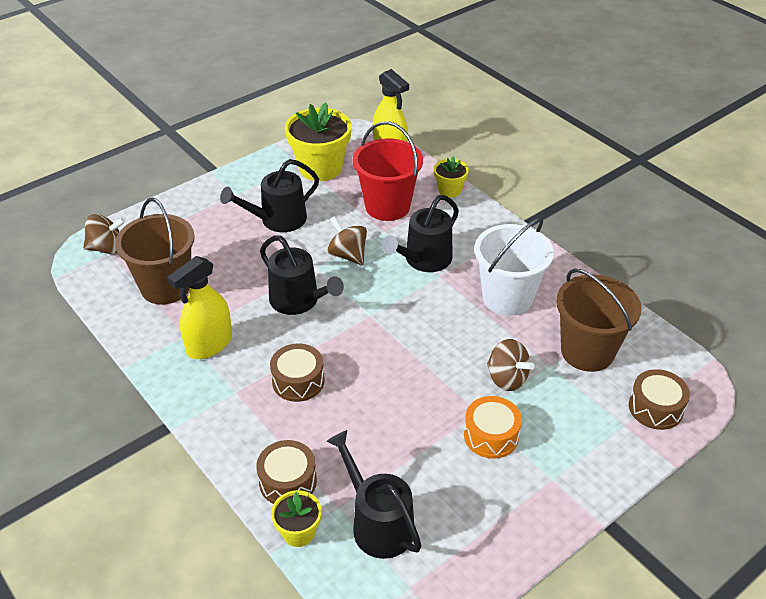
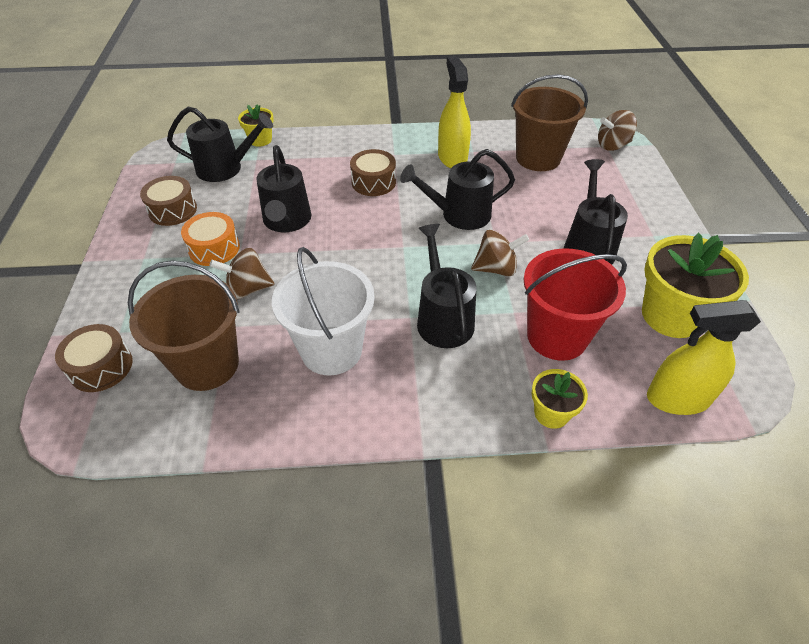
camera: 125 degrees right, 5 degrees up
brown spinning top [83,214,125,254] -> brown spinning top turned 45 degrees clockwise [598,110,637,151]
brown drum [256,440,317,504] -> brown drum moved to [140,176,197,226]
none -> black watering can [256,145,311,232]

